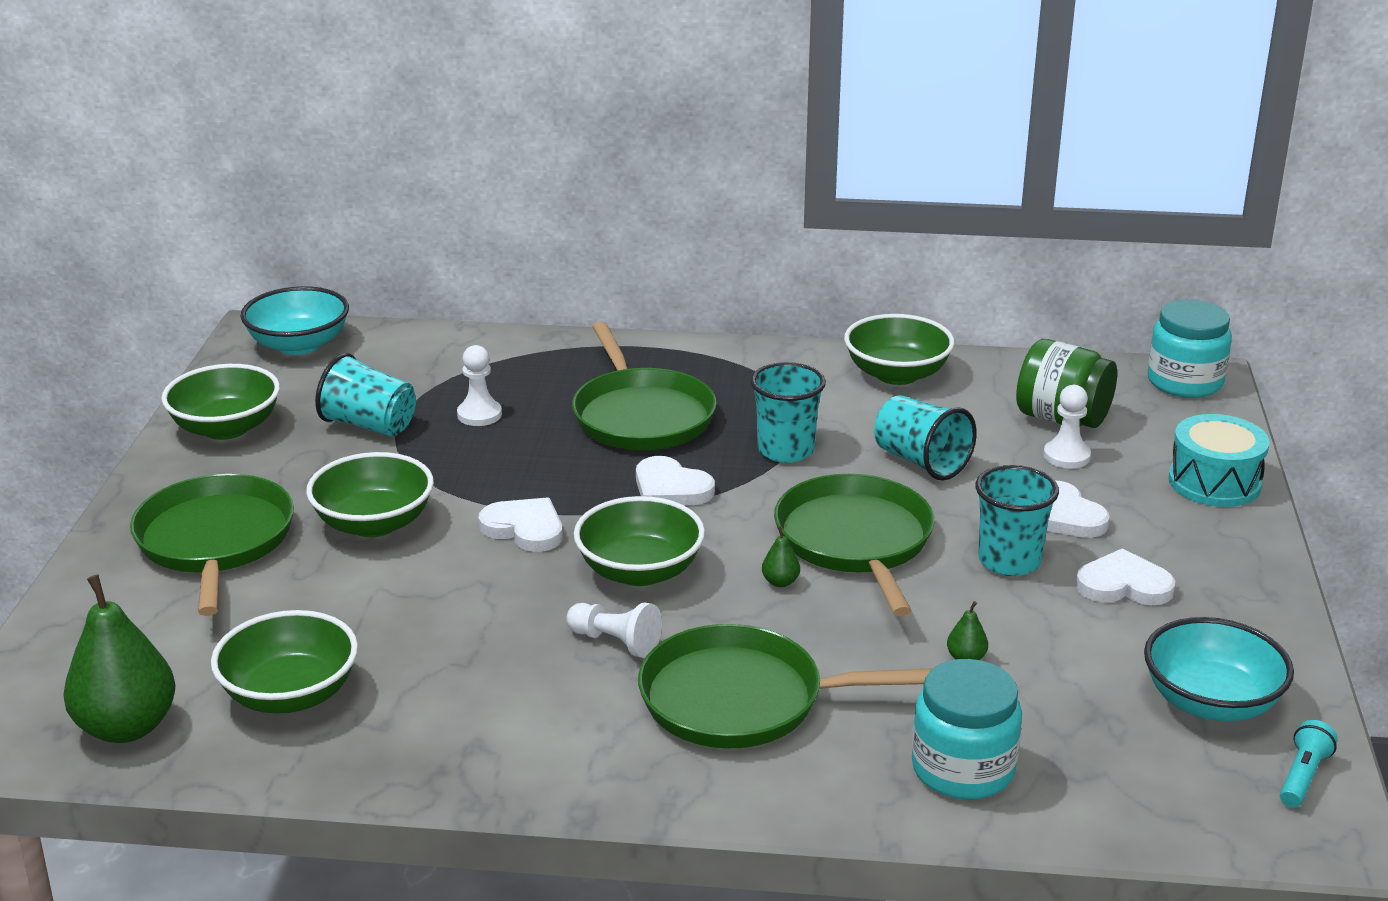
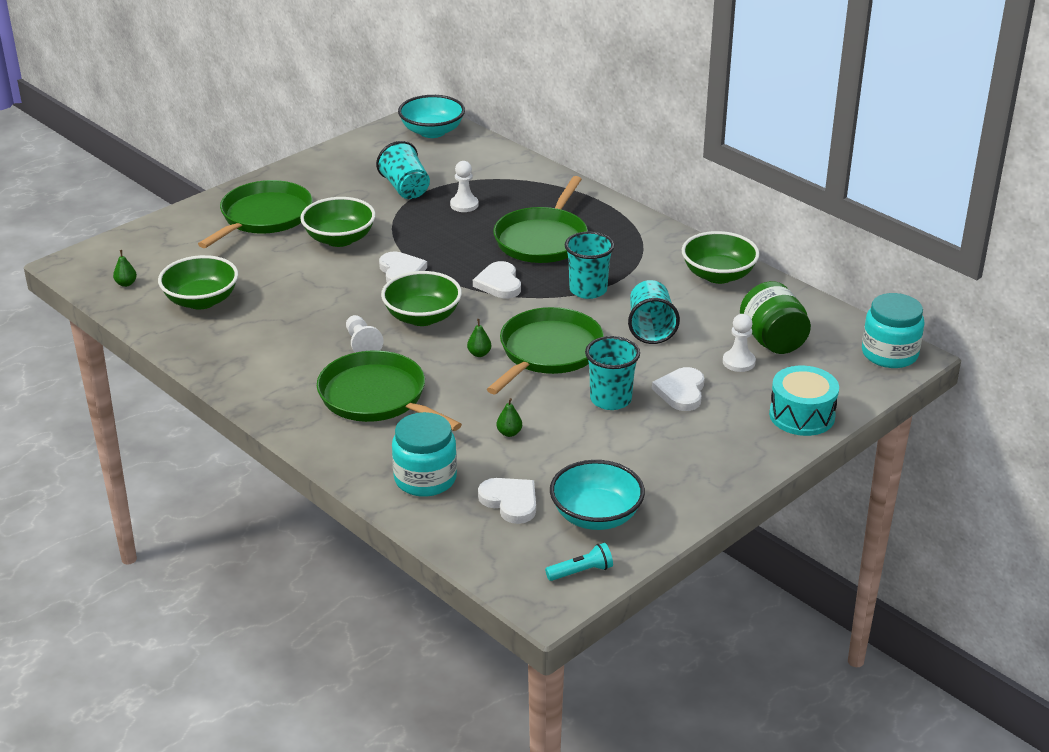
camera: 40 degrees right, 5 degrees up
green pear [63,574,175,743] -> green pear [113,250,137,287], size x0.41
green bowl [161,364,280,440] -> none
white heart [1076,548,1175,605] -> white heart moved to [478,478,536,524]

